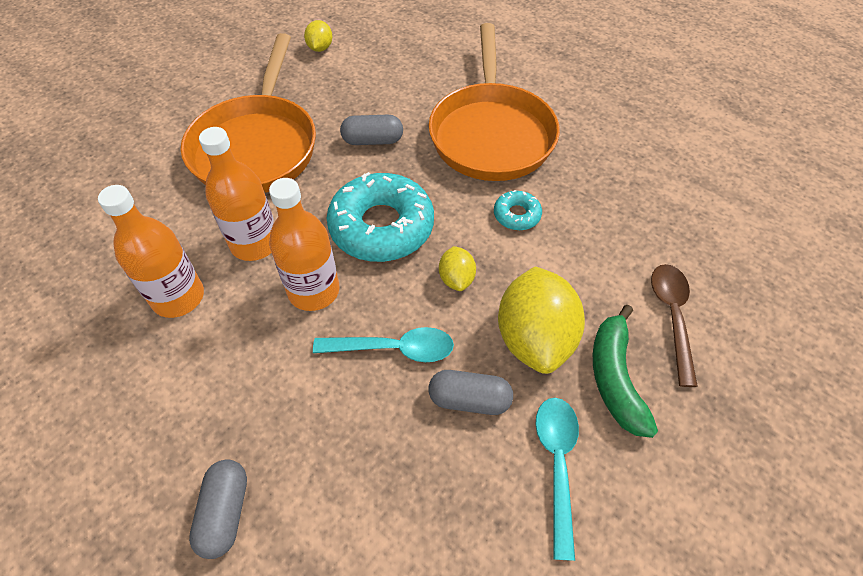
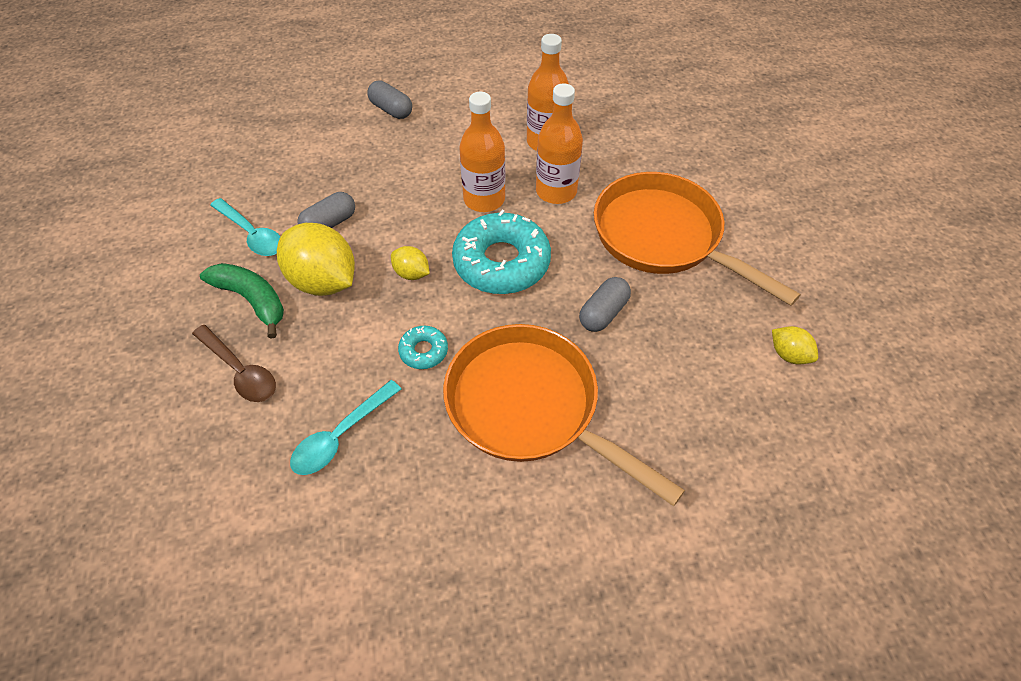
camera: 130 degrees right, 0 degrees up
turquoise spoon [313,327,454,362] -> turquoise spoon moved to [290,380,401,475]

